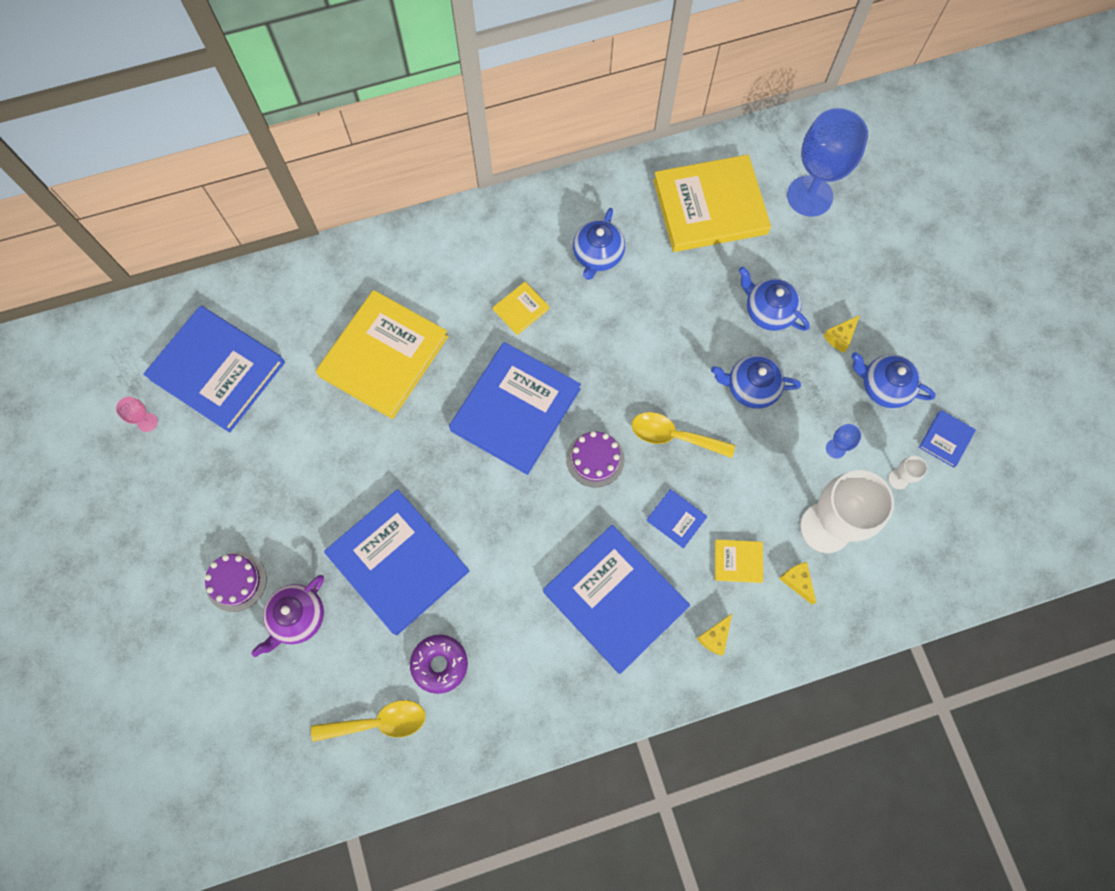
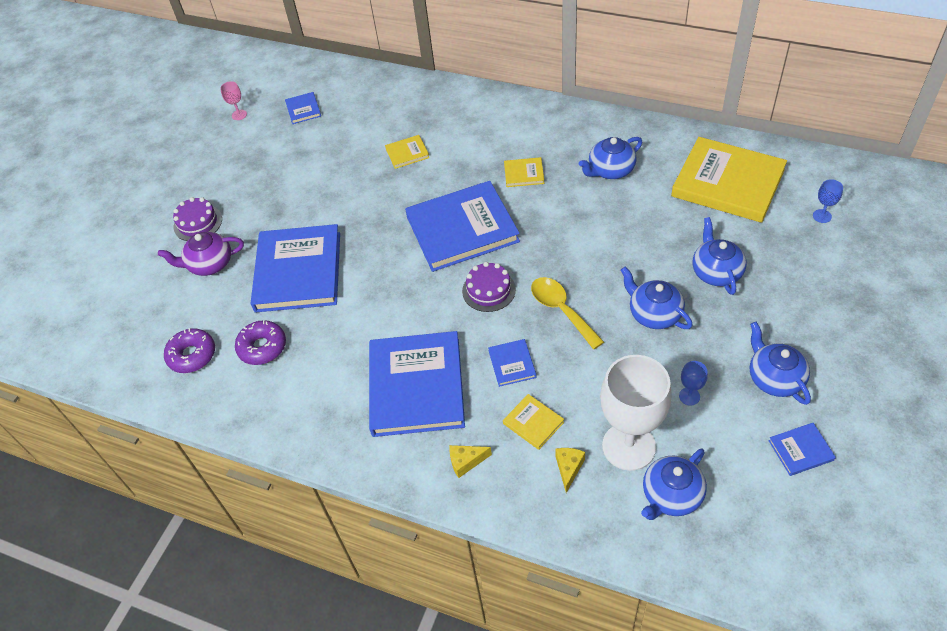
camera: 45 degrees right, 20 degrees down
blue book [143,306,285,433] -> blue book [285,92,321,124], size x0.43
yellow spoon [311,700,426,742] -> purple donut [164,328,215,373]
yellow book [316,290,449,419] -> yellow book [385,135,429,169], size x0.43
blue goblet [787,108,868,217] -> blue goblet [813,179,843,223], size x0.40
yellow cheese [823,315,860,353] -> none
white goblet [888,456,927,489] -> none
none -> blue teapot [641,448,707,520]

